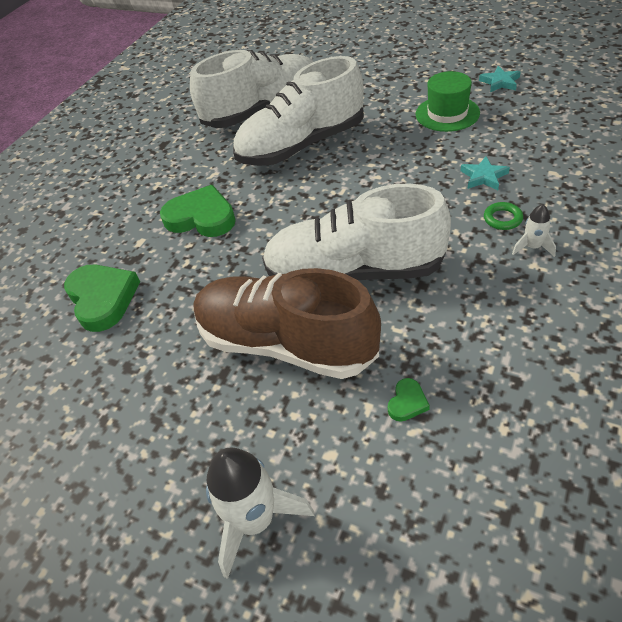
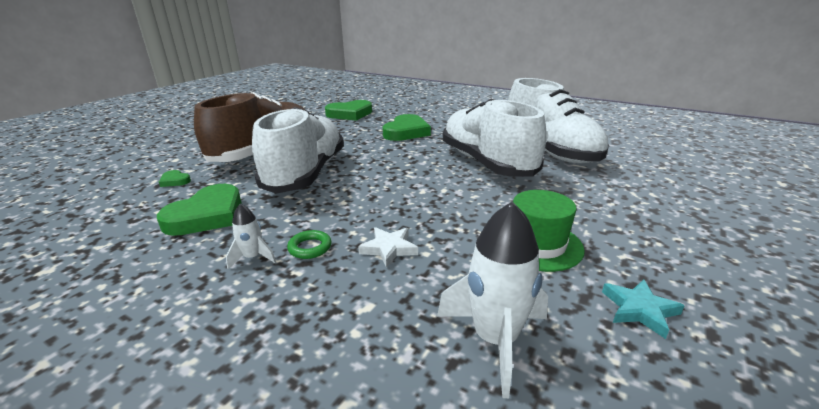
camera: 90 degrees right, 20 degrees down
white rocket [206,448,314,579] -> white rocket moved to [437,201,548,398]
turquoise star [460,157,510,190] -> white star [358,227,418,268]
none -> green heart [157,184,241,236]

